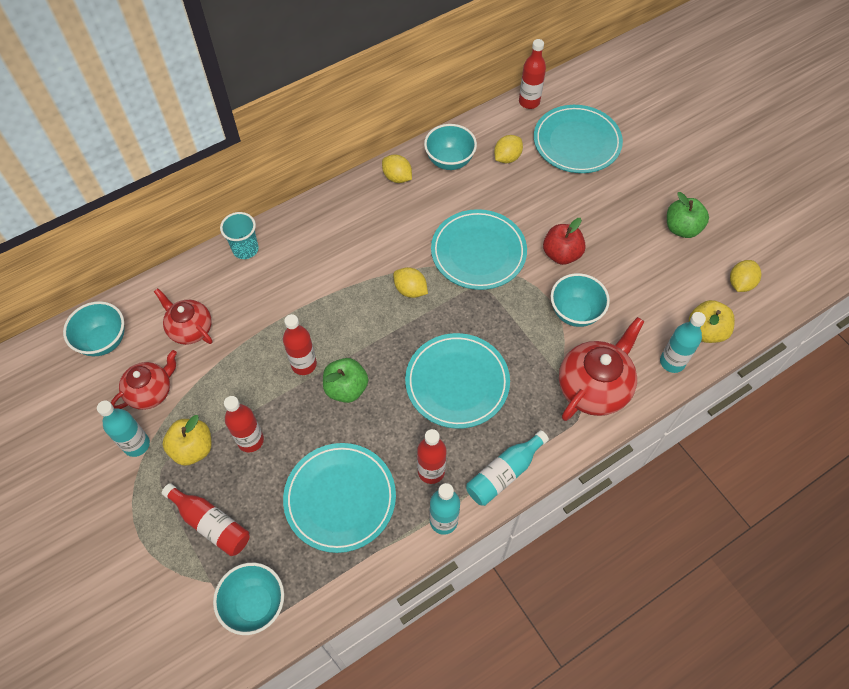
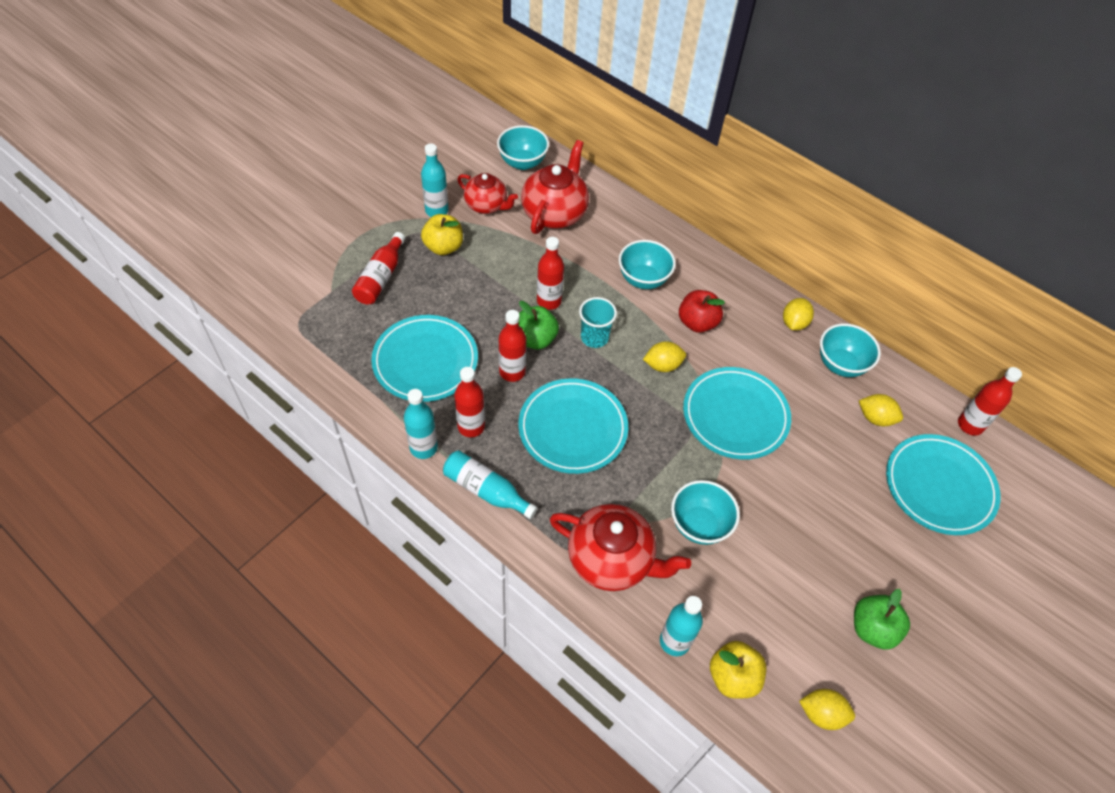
camera: 70 degrees right, 5 degrees down
red teapot [154,288,213,345] -> red teapot [521,140,589,234], size x1.56
turquoise bowl [213,563,284,635] -> turquoise bowl moved to [619,240,676,289]
turquoise cup [220,212,258,259] -> turquoise cup moved to [579,297,617,348]
red bottle [224,396,264,452] -> red bottle moved to [498,310,526,382]
yellow lemon [393,267,428,298] -> yellow lemon turned 60 degrees clockwise [643,341,686,372]
red apple [543,218,586,265] -> red apple moved to [679,290,725,333]

